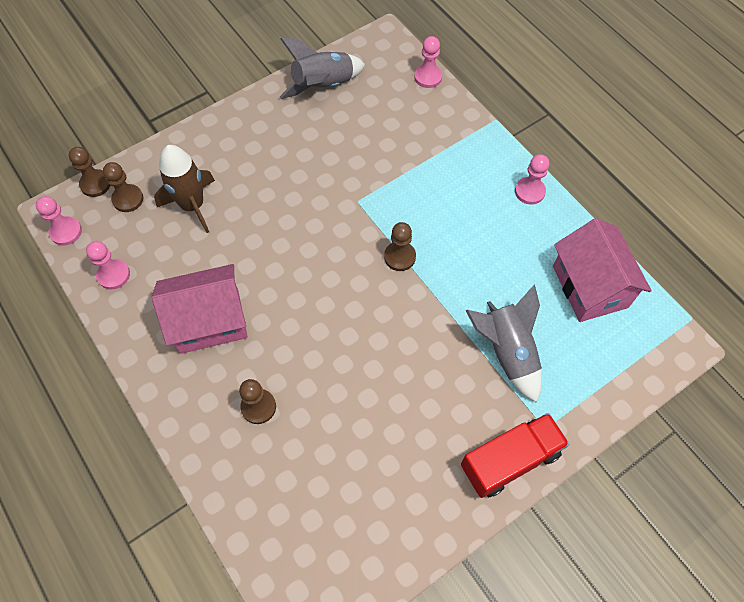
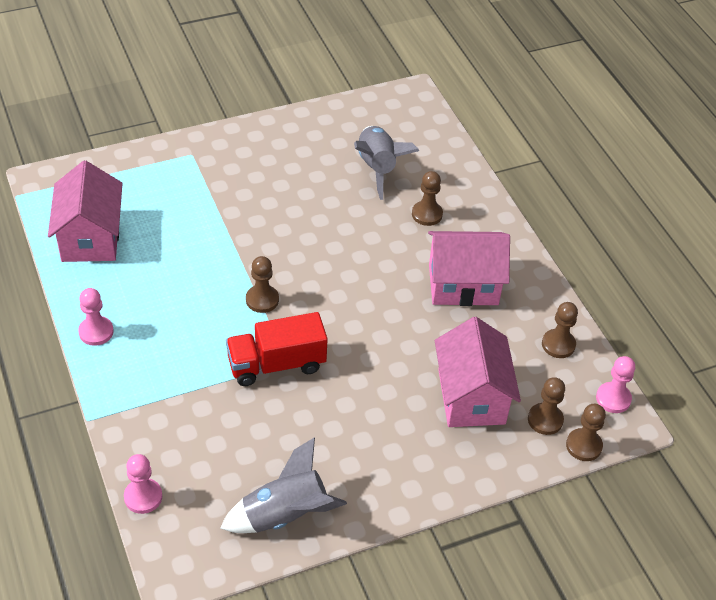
camera: 170 degrees left, 15 degrees down
pink pawn [86,241,130,289] -> brown pawn [542,302,578,358]
brown rocket [154,145,215,233] -> pink house [435,317,521,427]
red truck [461,413,569,498] -> red truck moved to [226,312,328,386]
grey rocket [465,284,542,403] -> grey rocket moved to [354,126,419,200]

